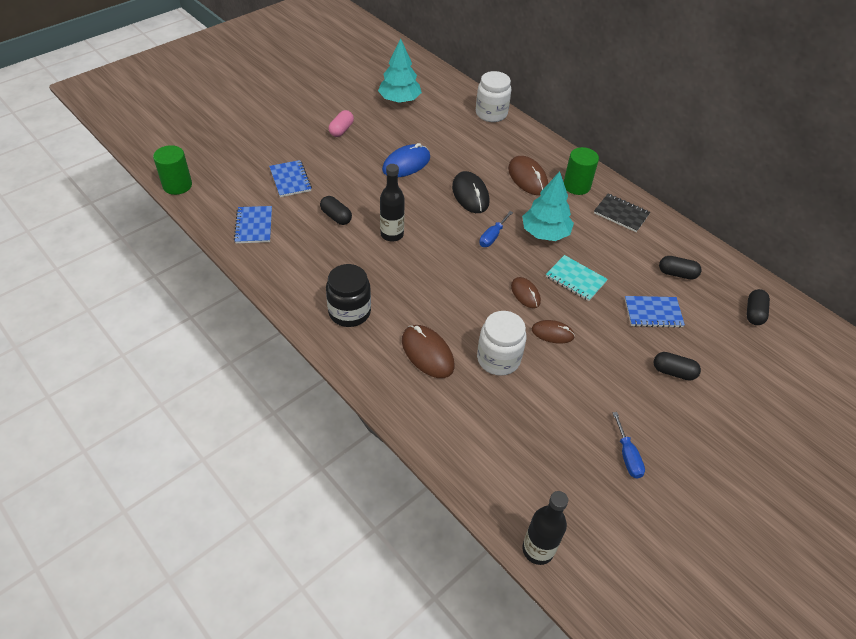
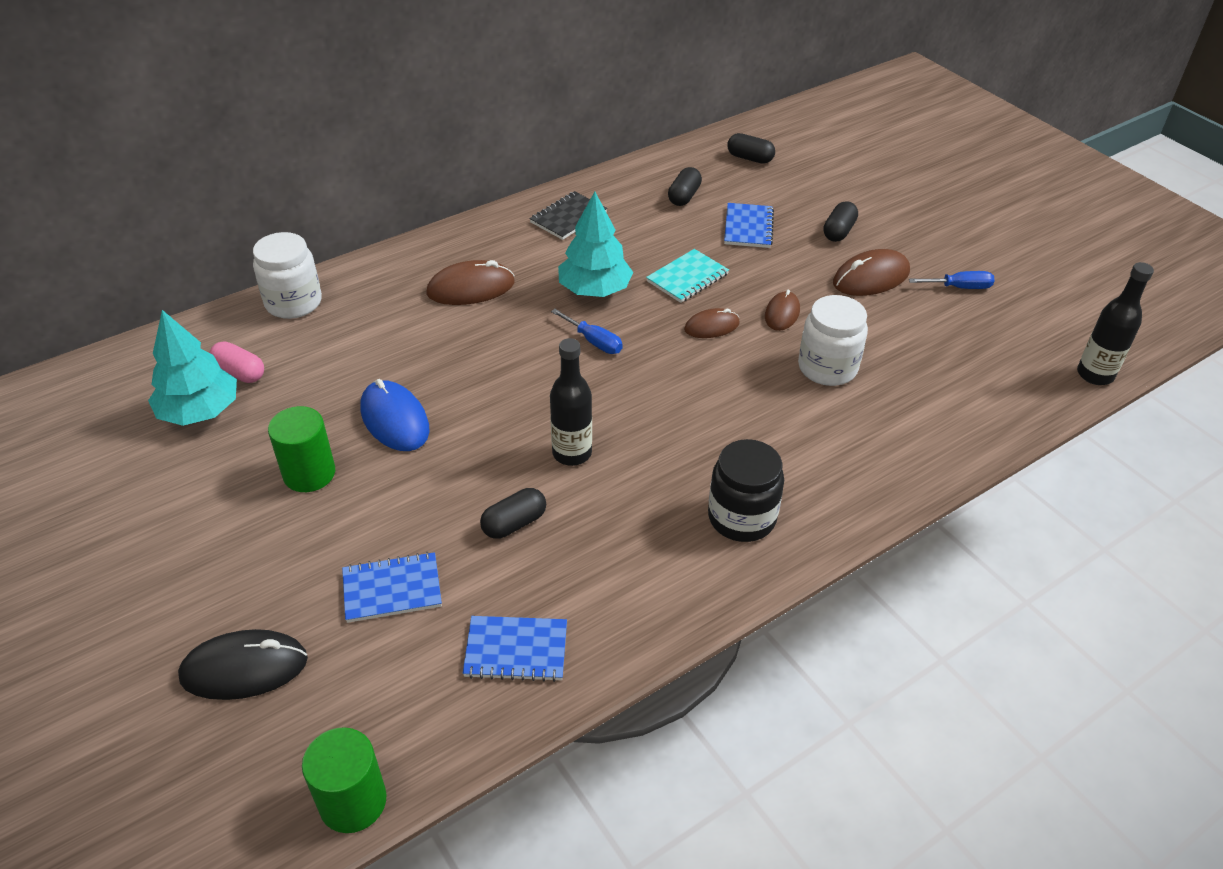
camera: 80 degrees left, 5 degrees down
pink capsule [329,110,354,137] -> pink capsule moved to [209,341,264,383]
brown mouse [402,325,454,378] -> brown mouse moved to [833,249,910,296]
black mouse [452,171,490,213] -> black mouse moved to [178,629,308,700]
green cylinder [564,147,599,195] -> green cylinder moved to [268,406,335,492]

